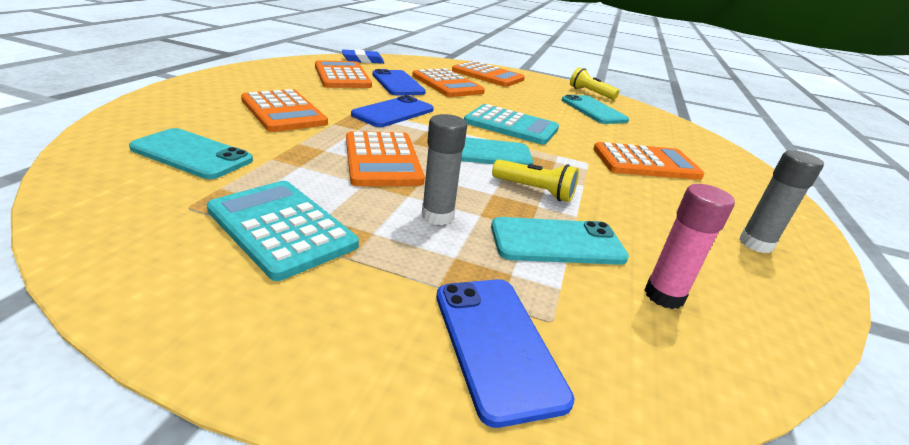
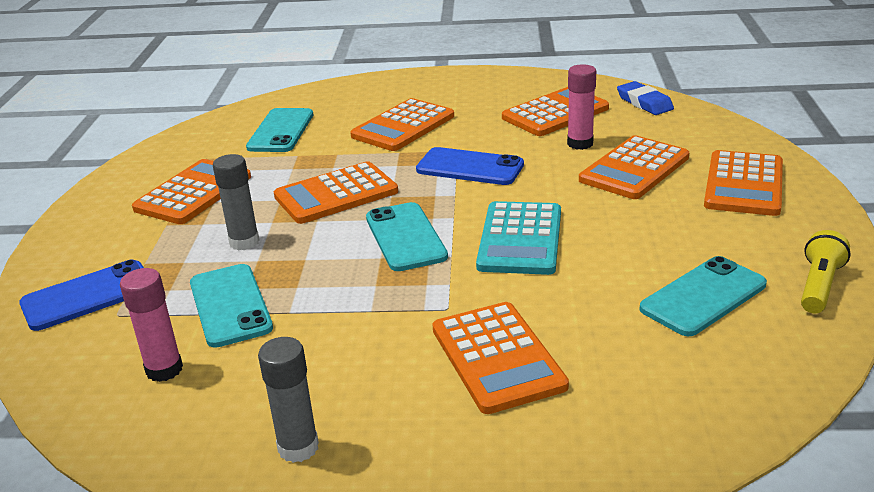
camera: 80 degrees right, 0 degrees up
turquoise calculator [207,181,359,281] -> orange calculator [132,159,251,224]
blue phone [372,69,426,95] -> pink glue stick [567,64,596,150]
yellow flashlight [492,159,579,202] -> none

